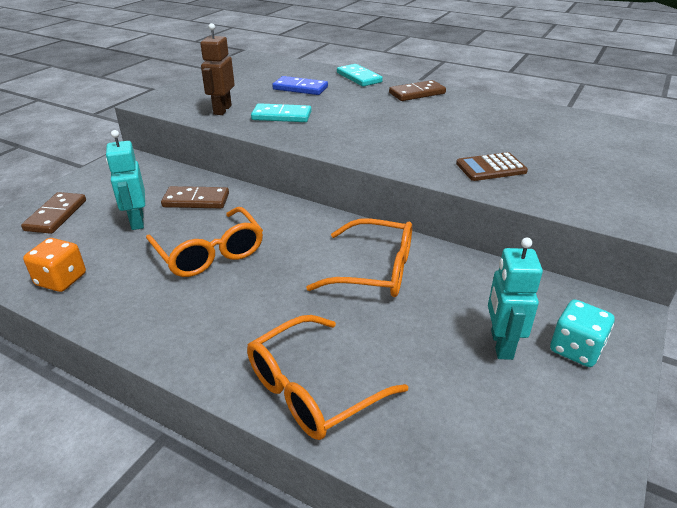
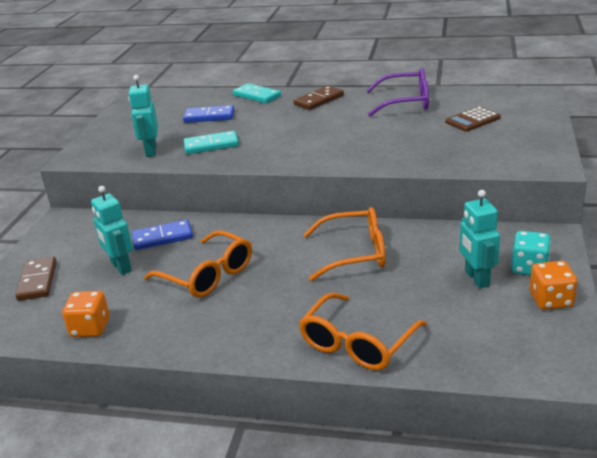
camera: 15 degrees left, 5 degrees down
brown domino [161,186,229,208] -> blue domino [132,220,193,250]
brown robot [200,23,235,115] -> turquoise robot [128,75,158,157]
brown calculator [456,152,528,181] -> brown calculator moved to [445,106,501,132]
none -> purple glasses [366,68,429,117]
none -> orange dice [530,261,577,310]

